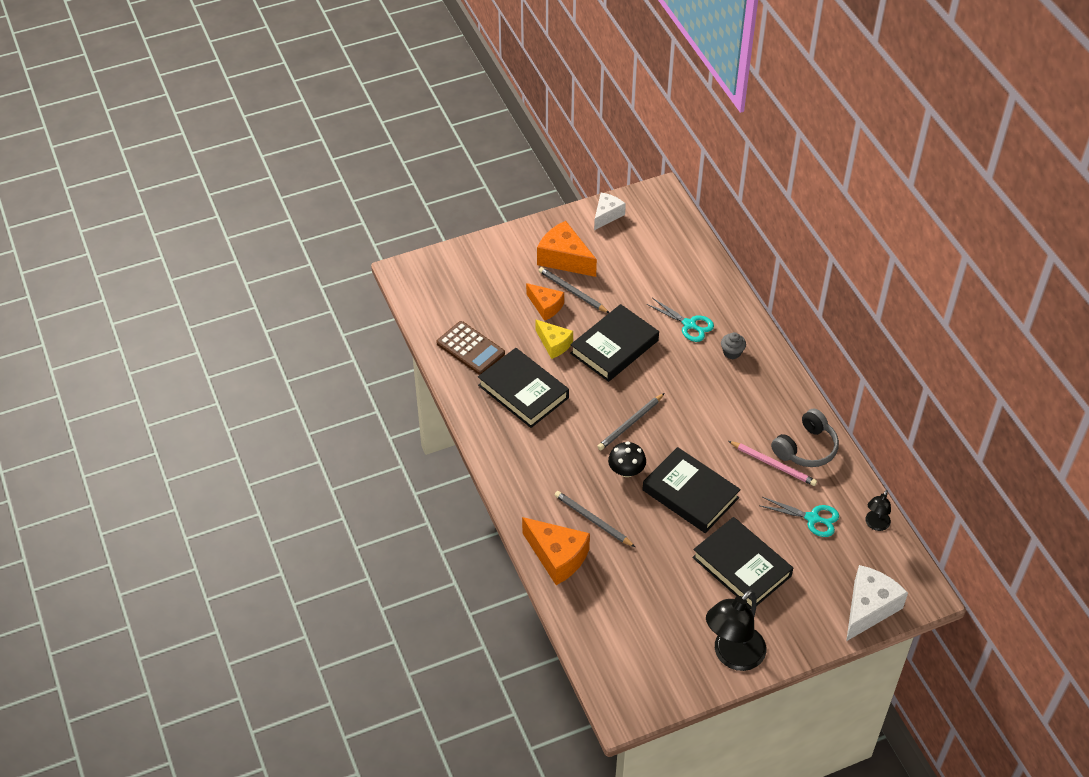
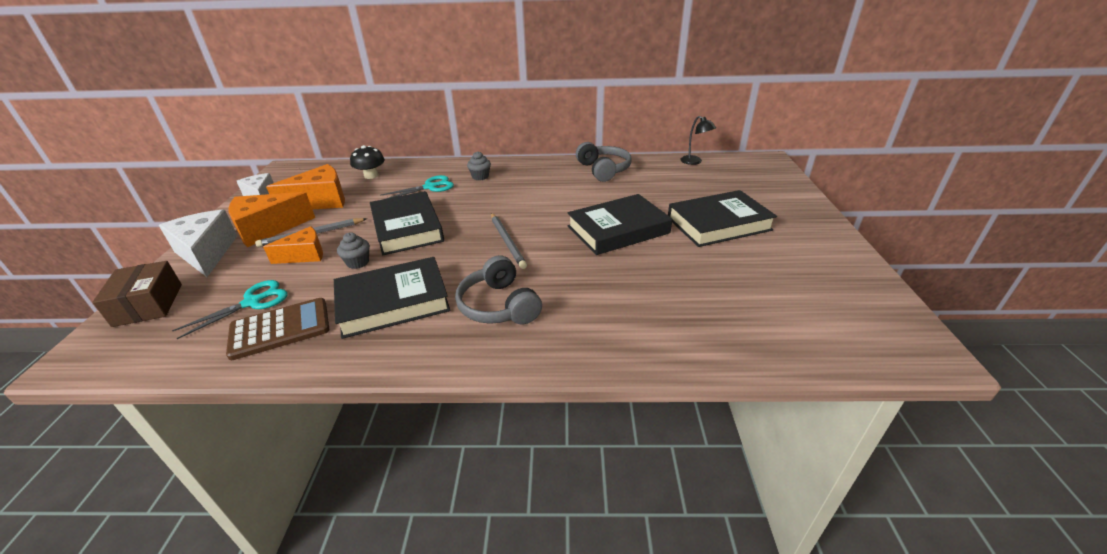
camera: 65 degrees left, 15 degrees down
orange cheese [522,517,590,585] -> orange cheese moved to [266,164,345,210]
yellow cheese [536,320,573,359] -> grey cupcake [337,232,370,269]
grey pencil [555,491,635,547] -> none
black mushroom [608,442,646,477] -> black mushroom moved to [350,145,385,179]
black lamp [706,590,766,671] -> none
pink pencil [728,441,817,486] -> none
turquoise scissors [759,497,839,537] -> turquoise scissors moved to [172,280,288,339]
white cheese [846,565,908,641] -> white cheese moved to [159,210,237,277]
none -> brown box [92,261,182,327]
none -> grey headphones [455,255,542,324]

